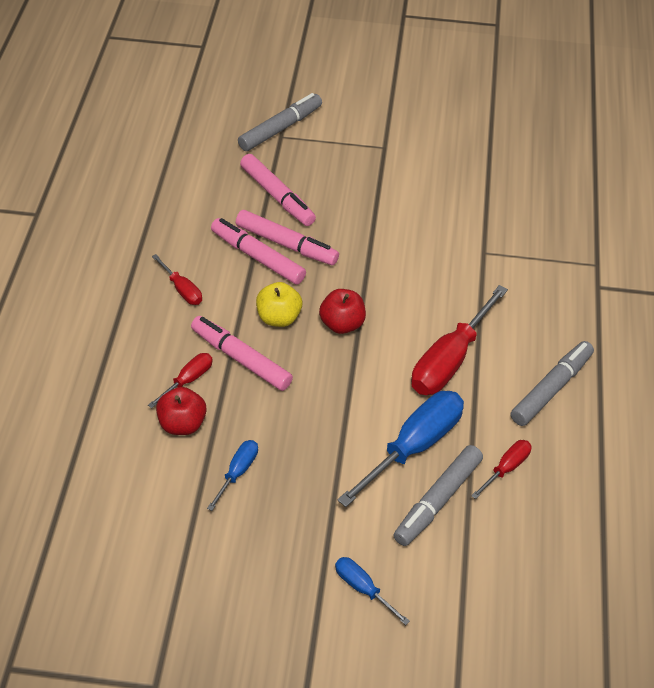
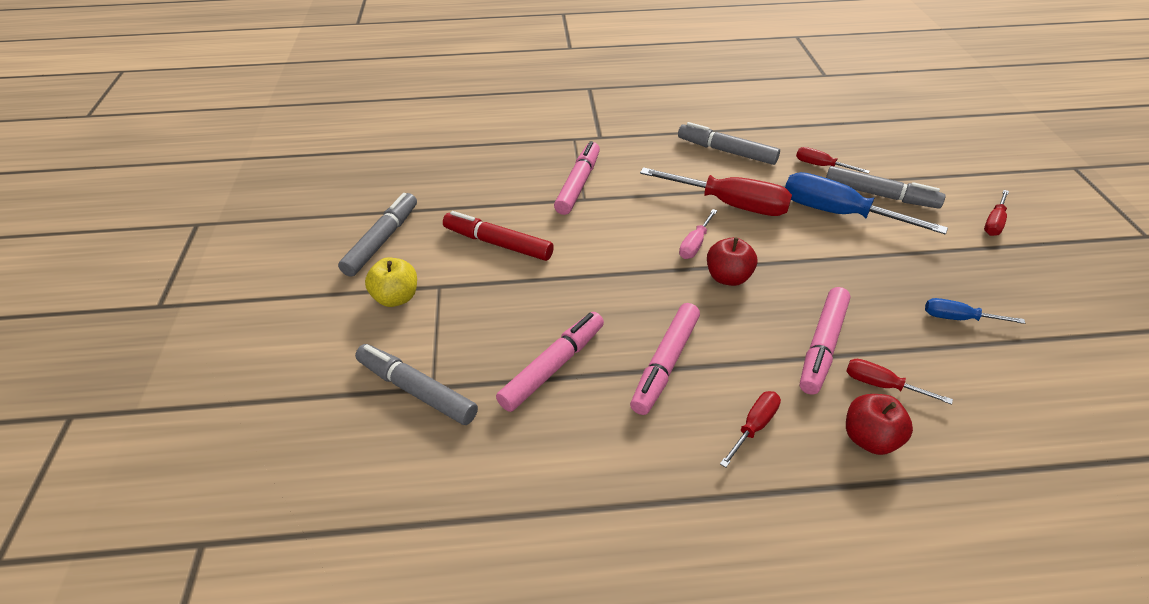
camera: 100 degrees left, 5 degrees down
red apple [156,387,207,435] -> red apple moved to [846,394,913,455]
pink marker [236,210,339,265] -> pink marker moved to [554,141,600,215]
yellow apple [256,282,302,327] -> yellow apple moved to [365,258,417,307]
blue screwdriver [335,557,410,625] -> red screwdriver [984,190,1009,236]
none -> grey marker [338,193,417,277]
none -> red marker [443,211,554,261]
none -> pink screwdriver [679,209,717,259]

